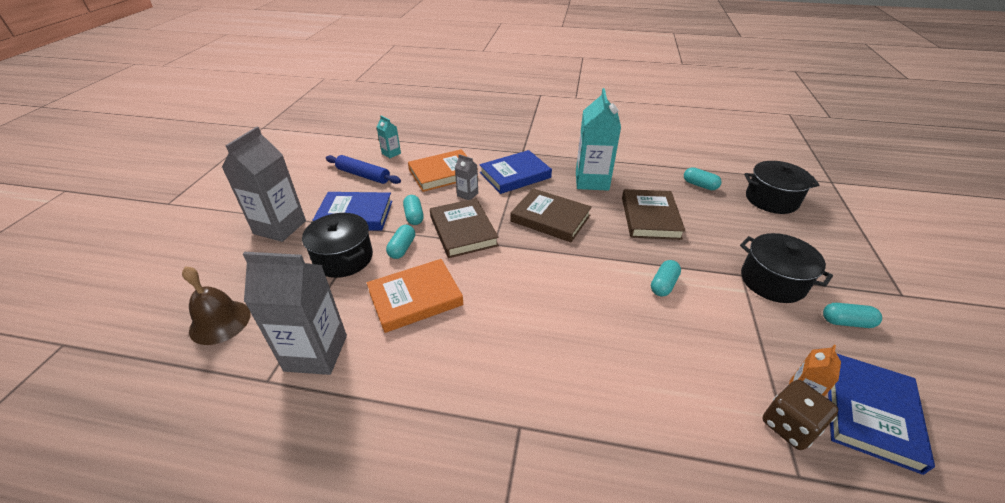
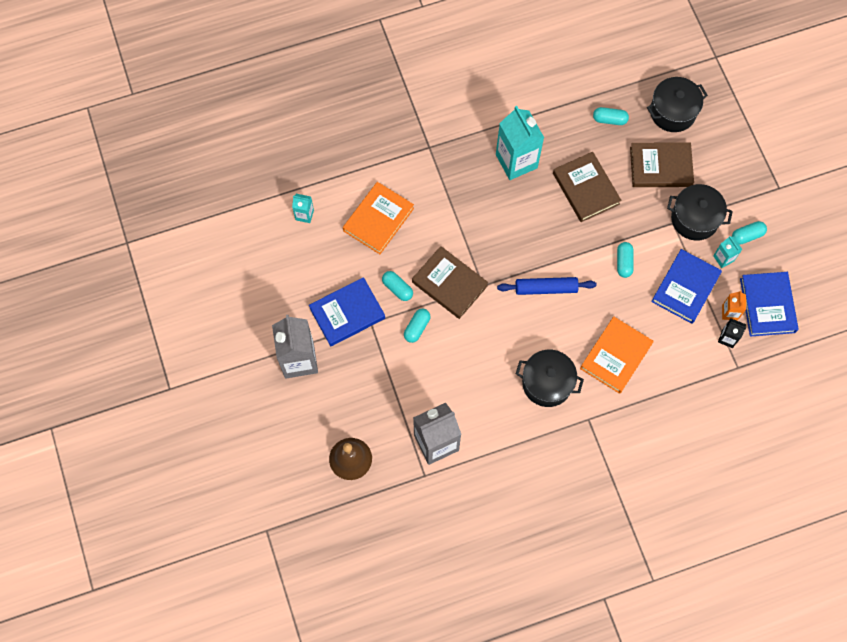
camera: 30 degrees left, 30 degrees up
black pot [302,213,373,278] -> black pot moved to [516,350,584,407]
blue rolling pin [326,155,401,184] -> blue rolling pin moved to [497,277,597,295]
orange book [367,259,464,333] -> orange book moved to [580,316,654,394]
turquoise capsule [386,225,415,259] -> turquoise capsule turned 45 degrees clockwise [404,309,430,343]
grey carton [455,154,478,200] -> none
blue book [479,150,552,194] -> blue book moved to [651,249,722,324]
brown book [510,188,592,242] -> brown book moved to [630,142,694,187]
brown dice [762,380,838,450] -> black carton [718,319,746,348]
none -> turquoise carton [713,236,742,268]

